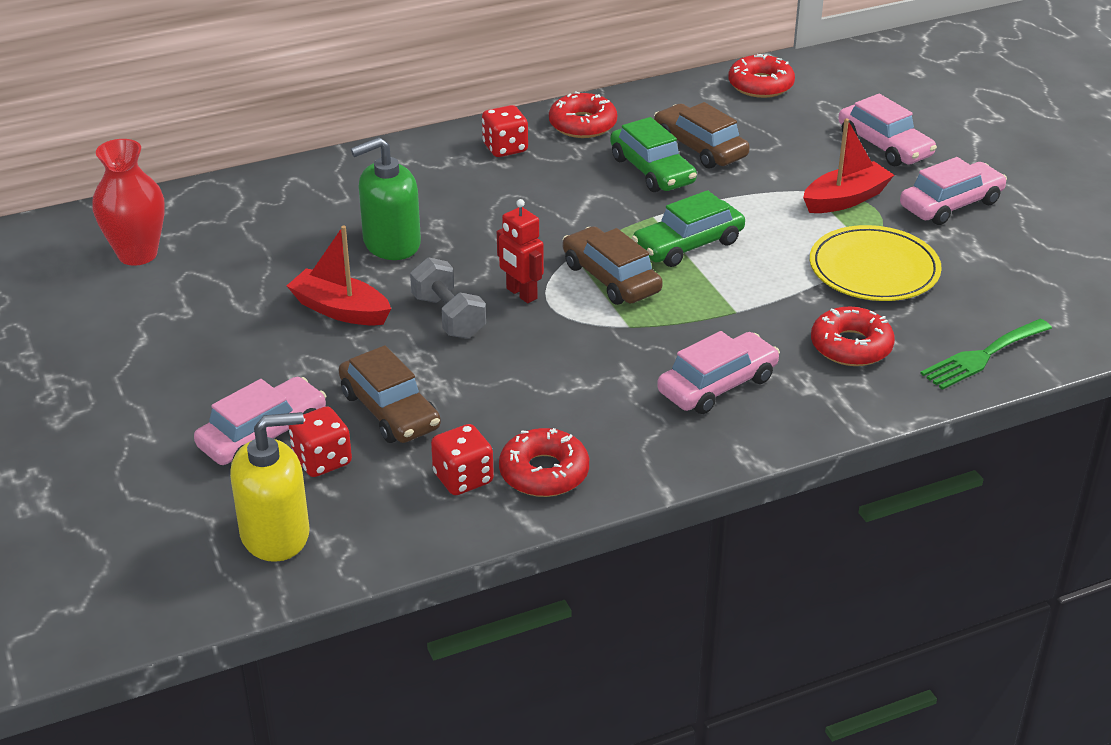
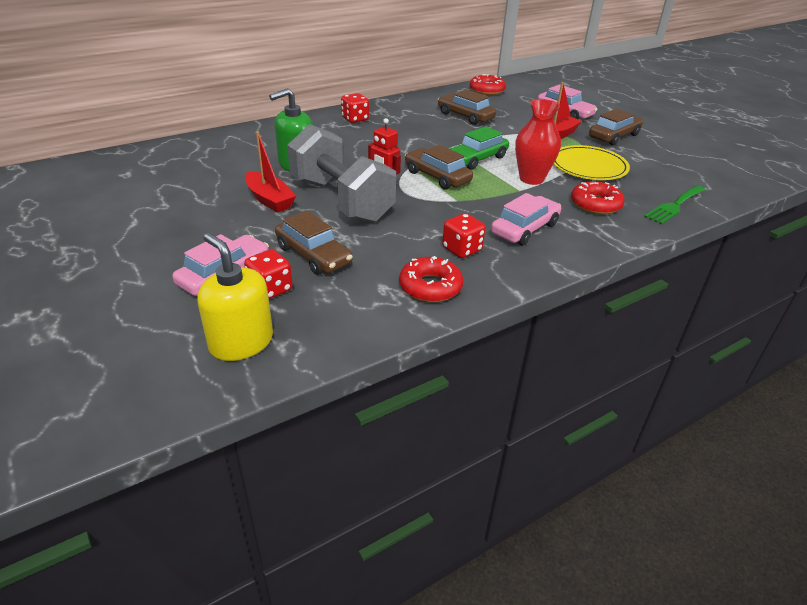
camera: 10 degrees left, 0 degrees up
red vase [93,139,164,266] -> red vase moved to [515,99,561,185]
yellow soap dispenser [230,412,310,562] -> yellow soap dispenser turned 105 degrees counterclockwise [197,233,273,361]
red boat [287,225,391,326] -> red boat turned 150 degrees counterclockwise [245,131,296,213]
grey dumbbell [410,257,486,339] -> grey dumbbell [287,124,396,223], size x1.99
red dice [431,424,494,495] -> red dice moved to [442,213,485,258]
red donut [549,91,617,138] -> none
green car [610,117,697,192] -> none
pink car [900,157,1007,225] -> brown car [589,109,643,145]

